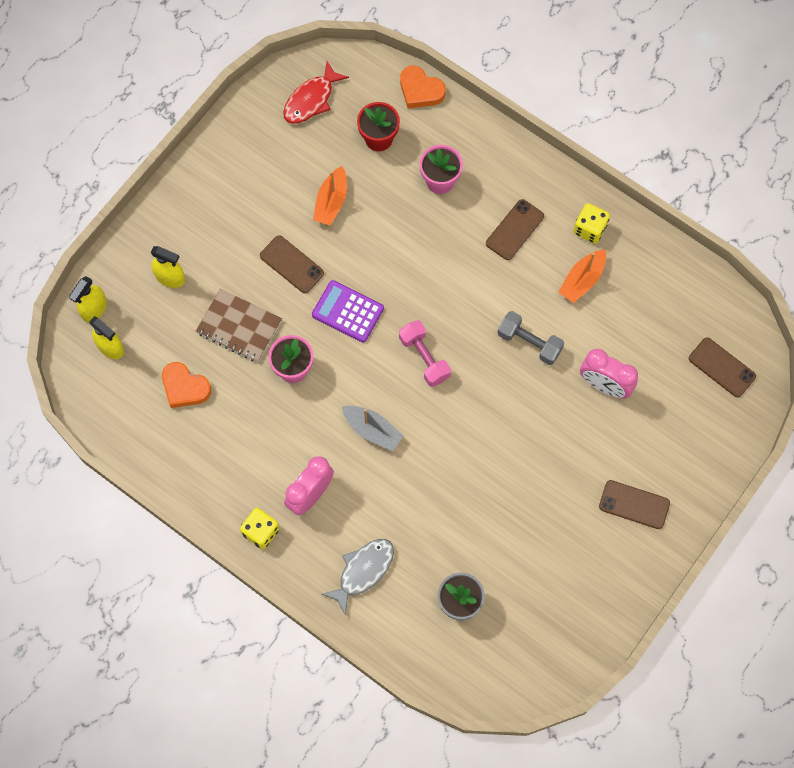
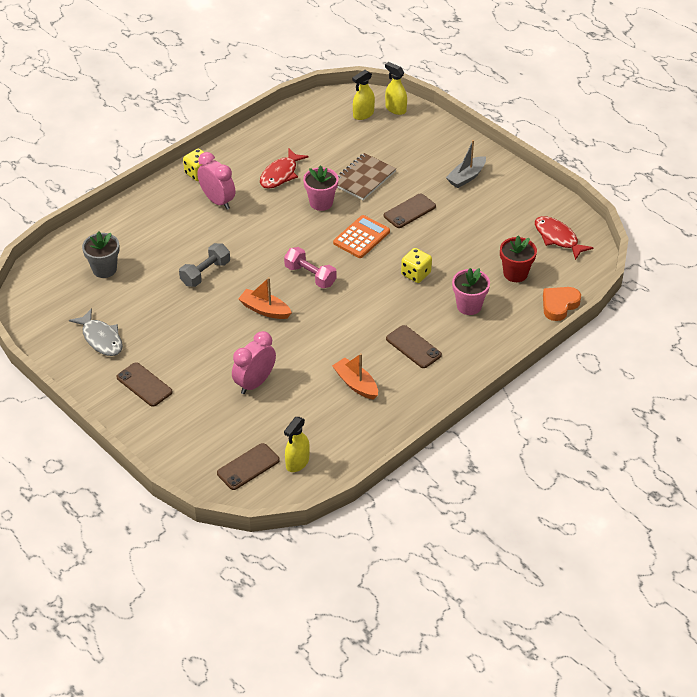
camera: 100 degrees right, 25 degrees down
yellow spray bottle [151,246,185,288] -> yellow spray bottle moved to [284,417,310,472]
orange heart [162,362,211,408] -> none
purple calculator [312,280,384,343] -> orange calculator [333,215,390,258]
orange boat [313,166,347,226] -> orange boat moved to [238,277,292,319]
grey fish [321,539,394,615] -> grey fish moved to [69,308,123,356]
grey boat [342,406,403,451] -> grey boat moved to [446,140,486,188]
pink dumbbell [399,320,451,387] -> pink dumbbell turned 60 degrees clockwise [284,247,337,288]
grey dumbbell [497,311,564,365] -> grey dumbbell moved to [179,243,230,287]
yellow dice [573,203,610,244] -> yellow dice moved to [401,248,432,283]
brown phone [599,480,670,529] -> brown phone turned 75 degrees counterclockwise [116,362,173,407]
none -> red fish [260,148,309,189]

